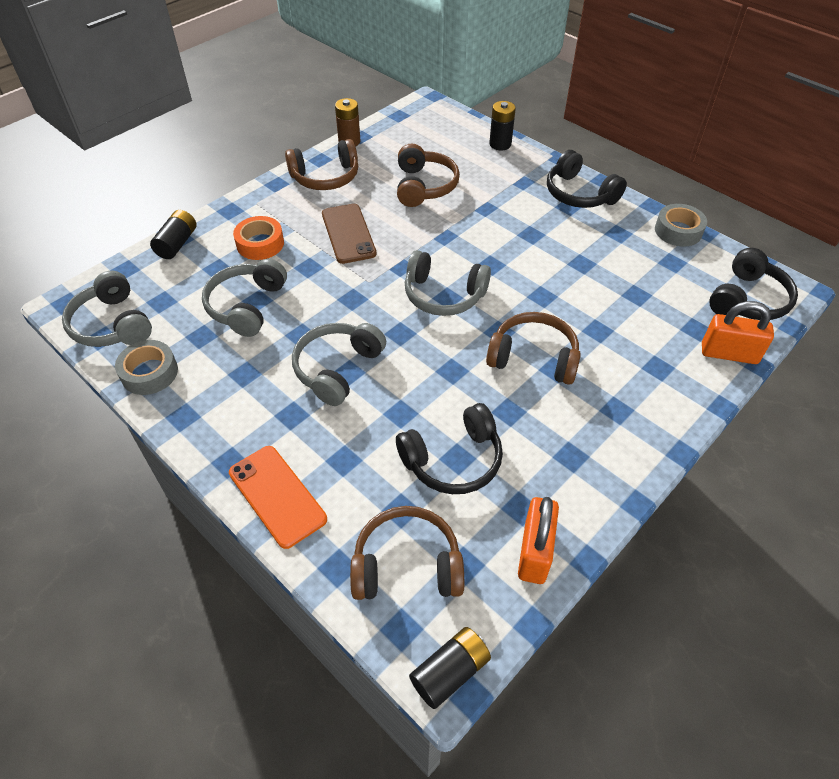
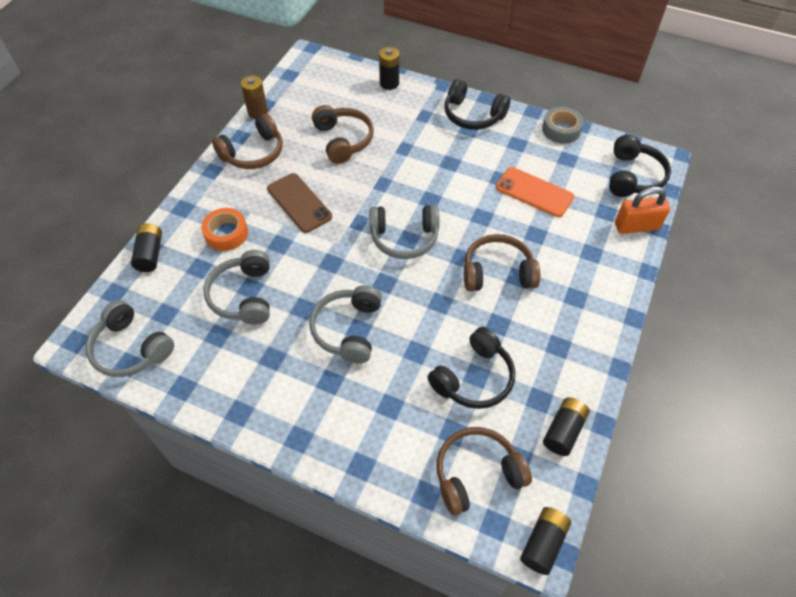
camera: 20 degrees left, 5 degrees up
grey tape [115,340,178,395] -> none
orange phone [229,446,327,549] -> orange phone moved to [496,167,574,217]
orange padlock [518,497,559,584] -> black battery [543,397,590,456]

